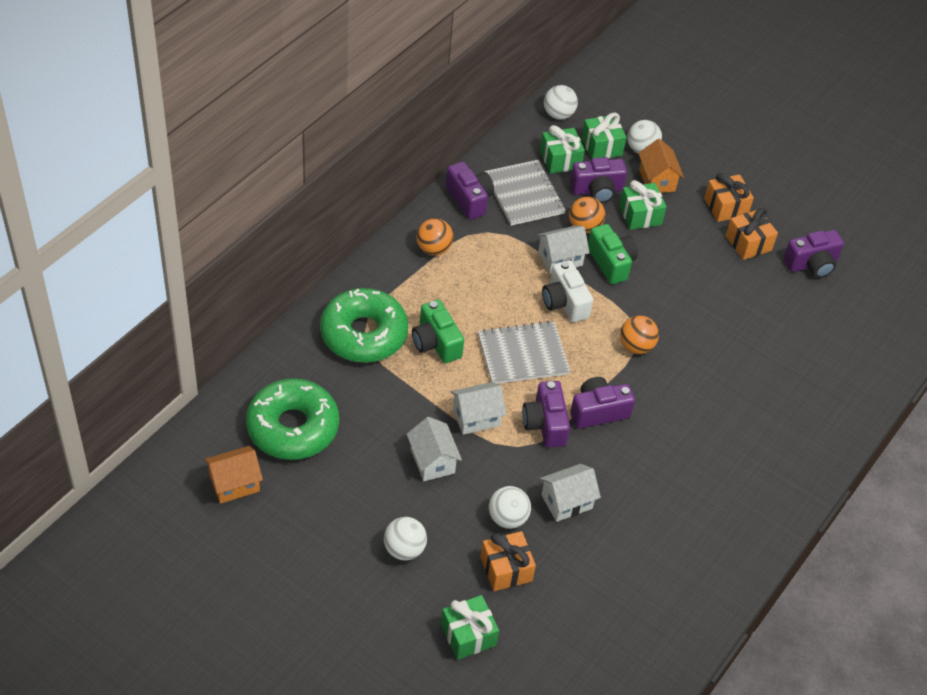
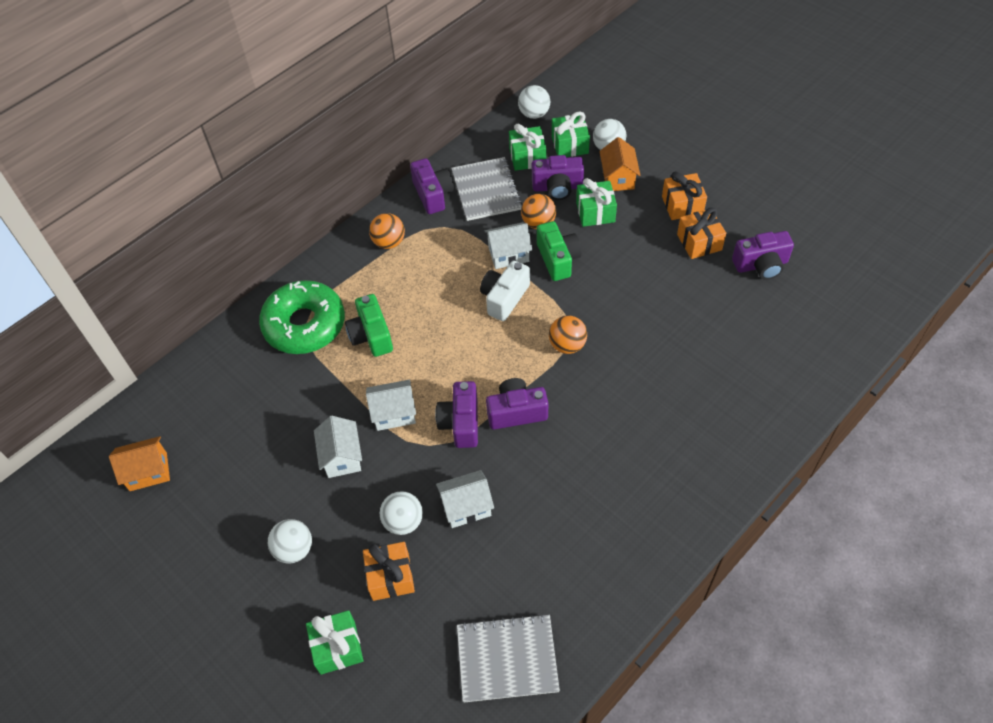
camera: 15 degrees right, 5 degrees up
green donut [246,379,339,460] -> none
grey notebook [478,321,570,384] -> grey notebook moved to [457,614,560,702]
white camera [542,260,593,322] -> white camera turned 45 degrees clockwise [480,260,530,321]

